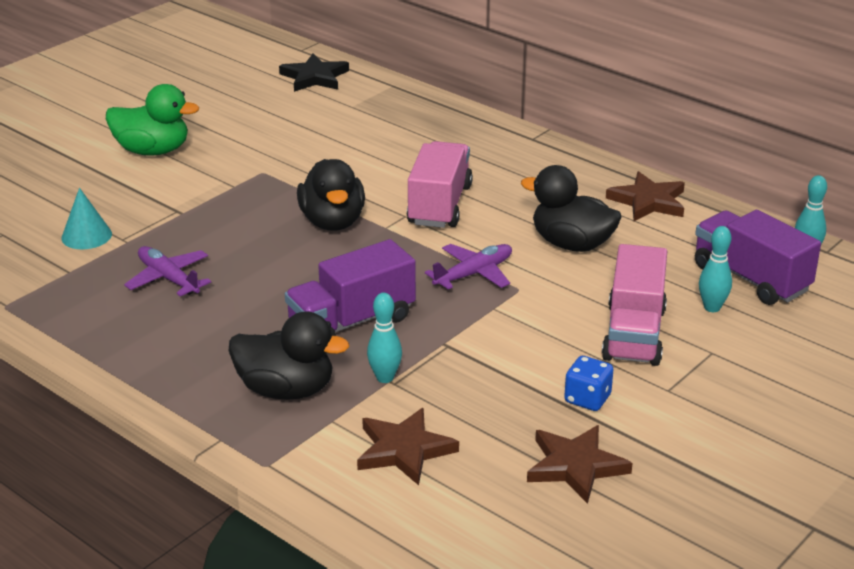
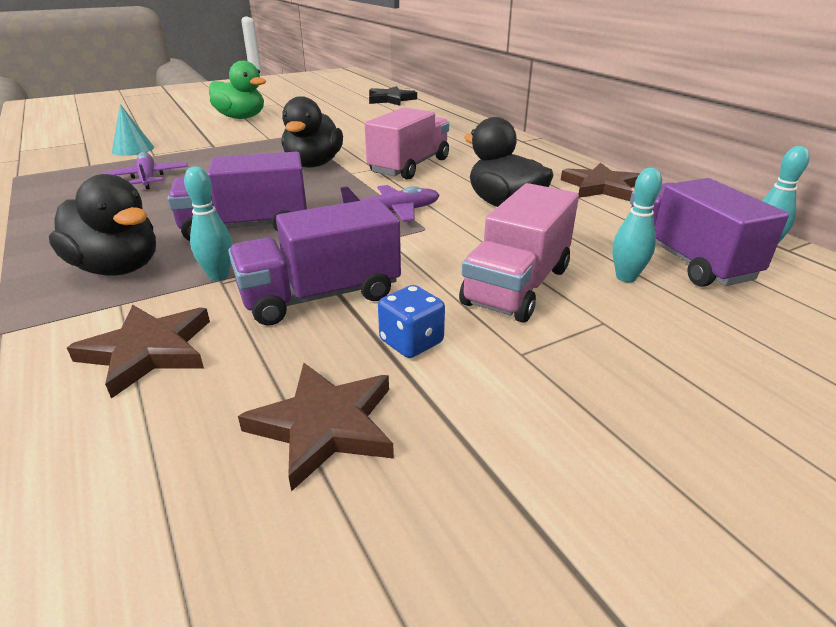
camera: 20 degrees right, 0 degrees up
none -> purple truck [228,198,401,326]

